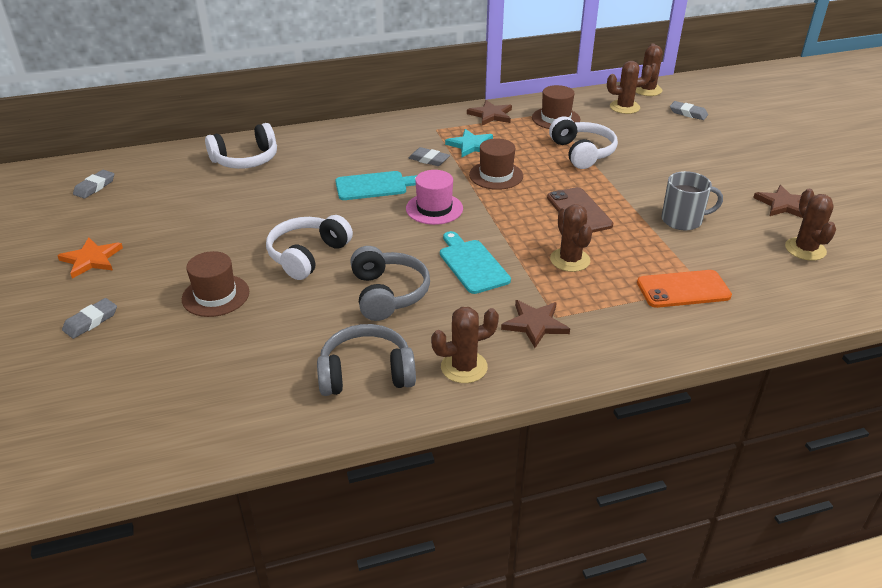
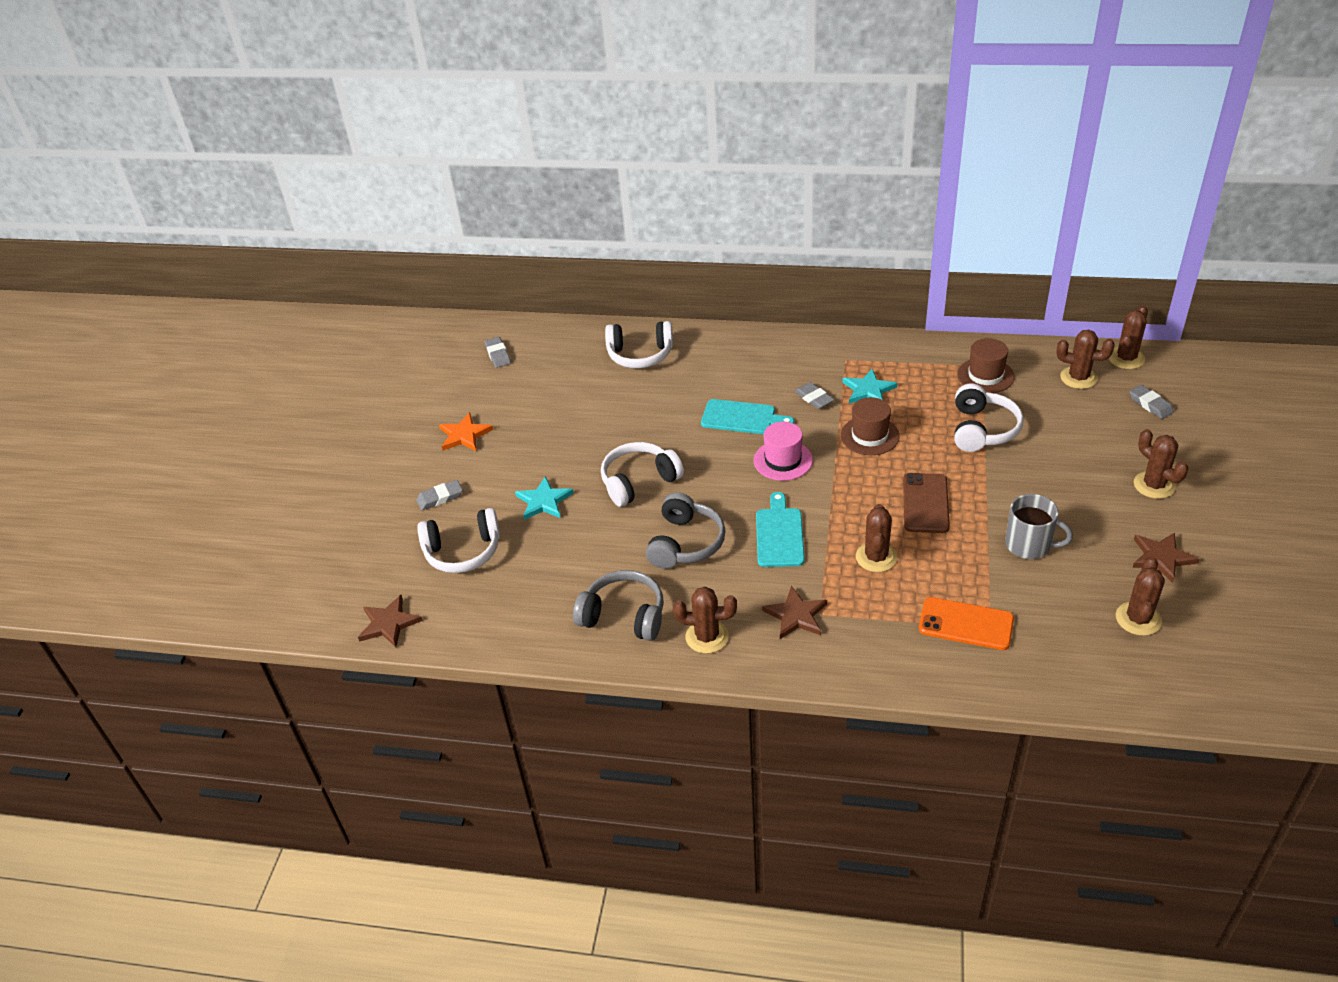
camera: 30 degrees right, 5 degrees up
grey eraser [73,170,114,199] -> grey eraser turned 75 degrees counterclockwise [485,337,511,368]
brown hat [182,251,249,317] -> turquoise star [515,476,574,520]
brown star [467,100,512,125] -> brown star moved to [358,595,423,647]
none -> white headphones [417,508,500,573]
none -> brown cactus [1134,429,1189,499]

